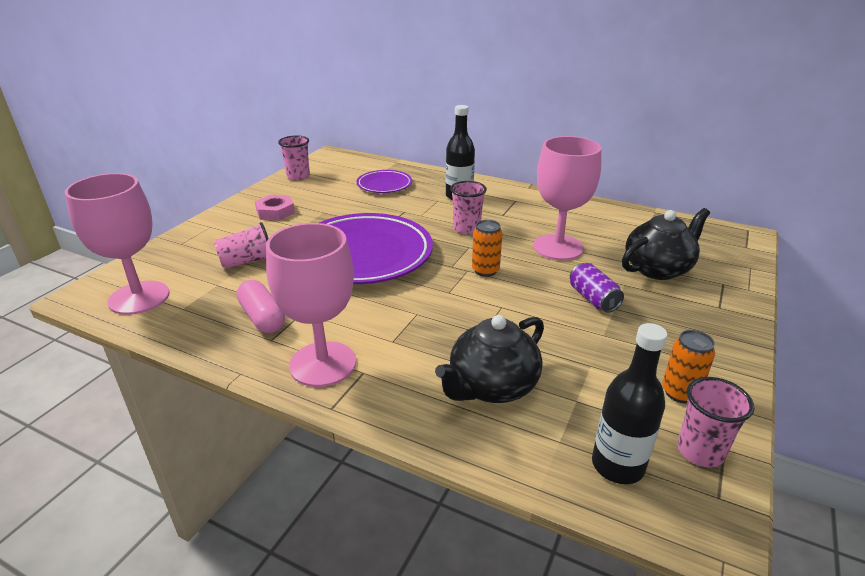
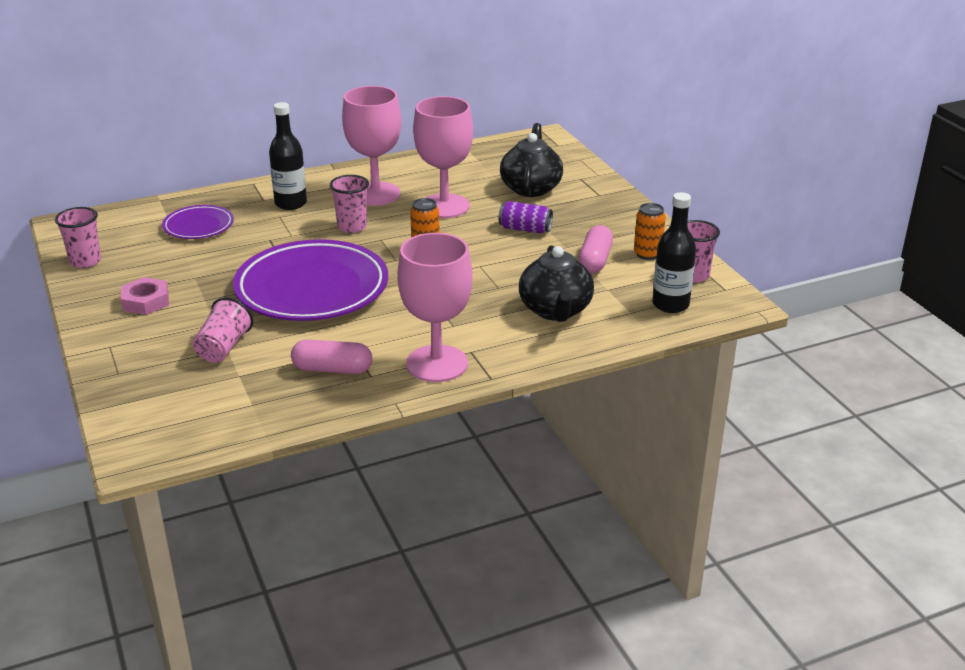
camera: 50 degrees left, 0 degrees up
pink goblet [65,173,169,315] -> pink goblet moved to [342,86,401,206]
none -> pink capsule [579,225,613,273]

